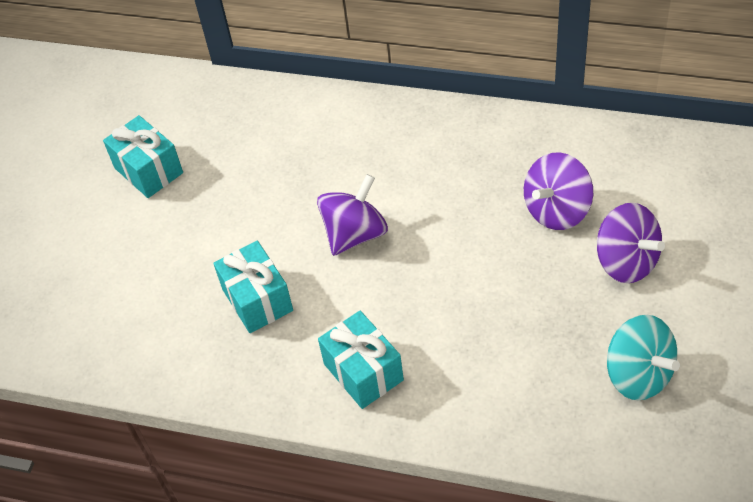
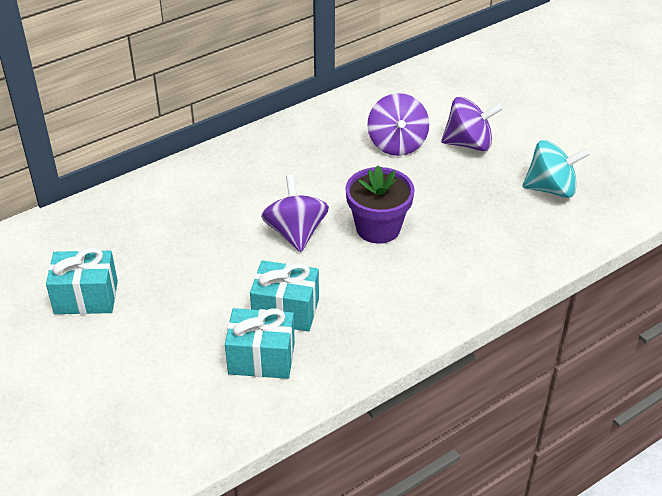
camera: 55 degrees left, 10 degrees down
turquoise gift [318,311,404,409] -> turquoise gift moved to [225,308,295,379]
none -> purple flower pot [345,165,415,244]

